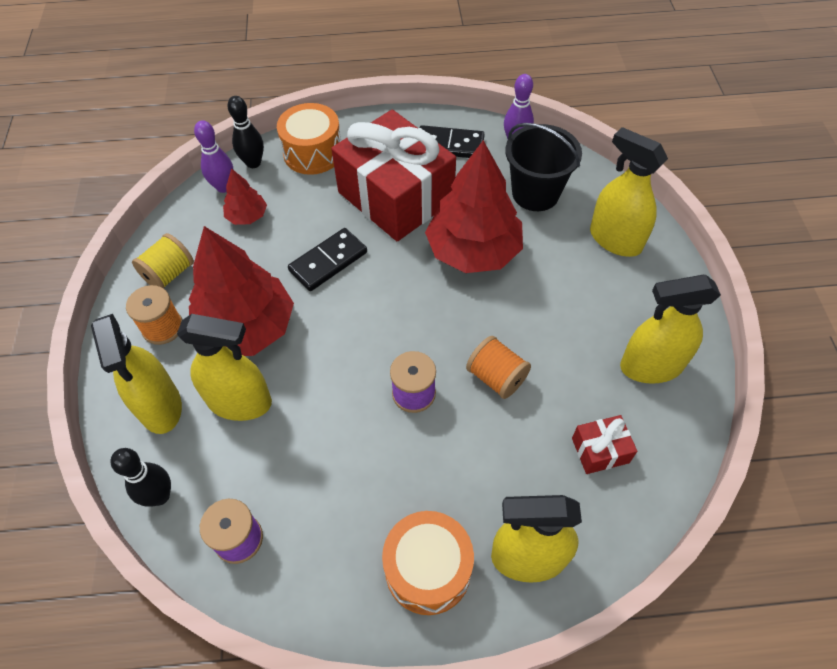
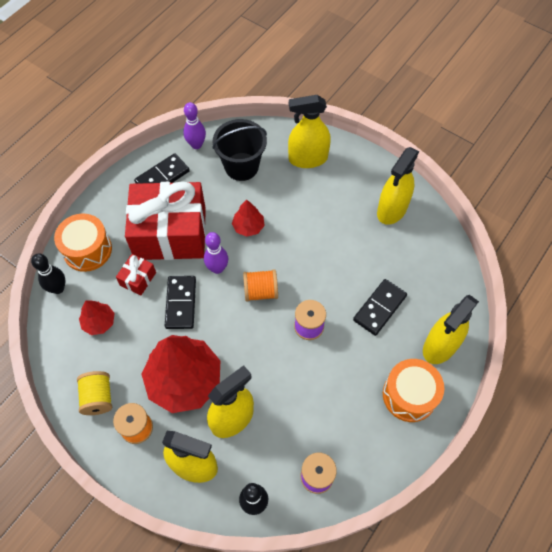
camera: 50 degrees left, 5 degrees up
purple bowling pin [194,120,233,193] -> purple bowling pin moved to [204,232,228,274]
red tree [425,140,523,273] -> red tree [232,200,265,237], size x0.47
orange spool [466,336,531,399] -> orange spool moved to [243,269,278,302]
red gift [572,415,637,474] -> red gift moved to [116,254,156,296]
none -> black domino [353,279,407,336]

